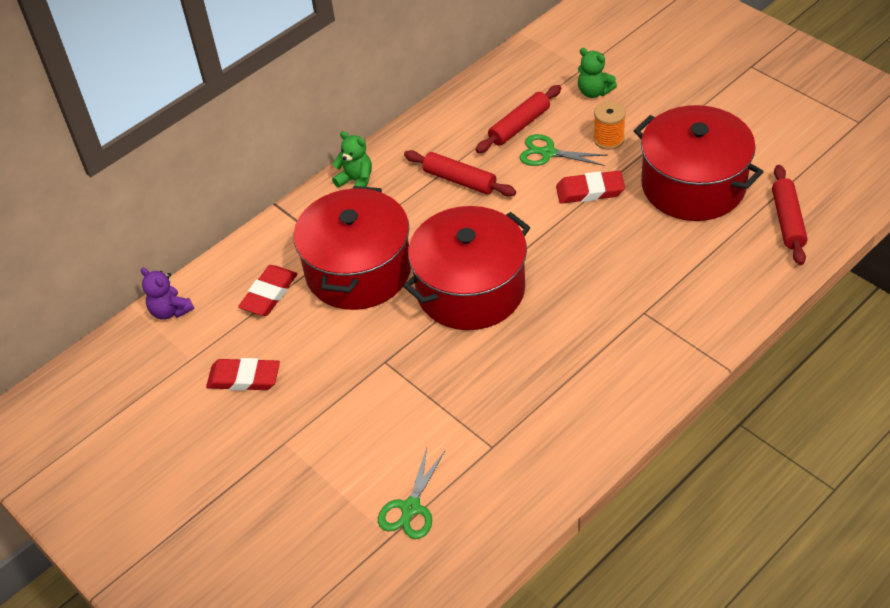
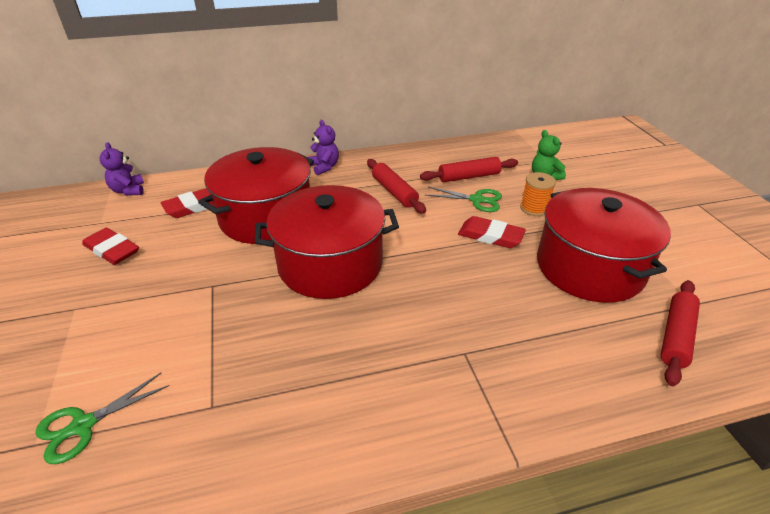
camera: 25 degrees right, 10 degrees down
green teddy bear [332,131,372,188] -> purple teddy bear [308,120,339,175]
green scissors [519,134,608,166] -> green scissors turned 150 degrees clockwise [425,187,502,212]

